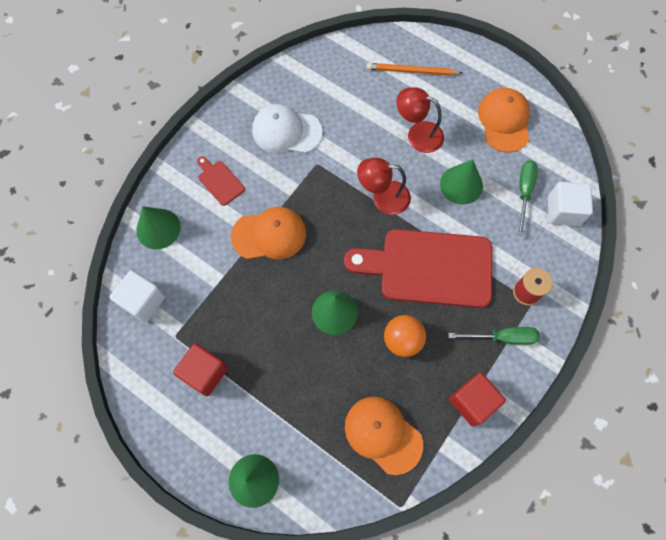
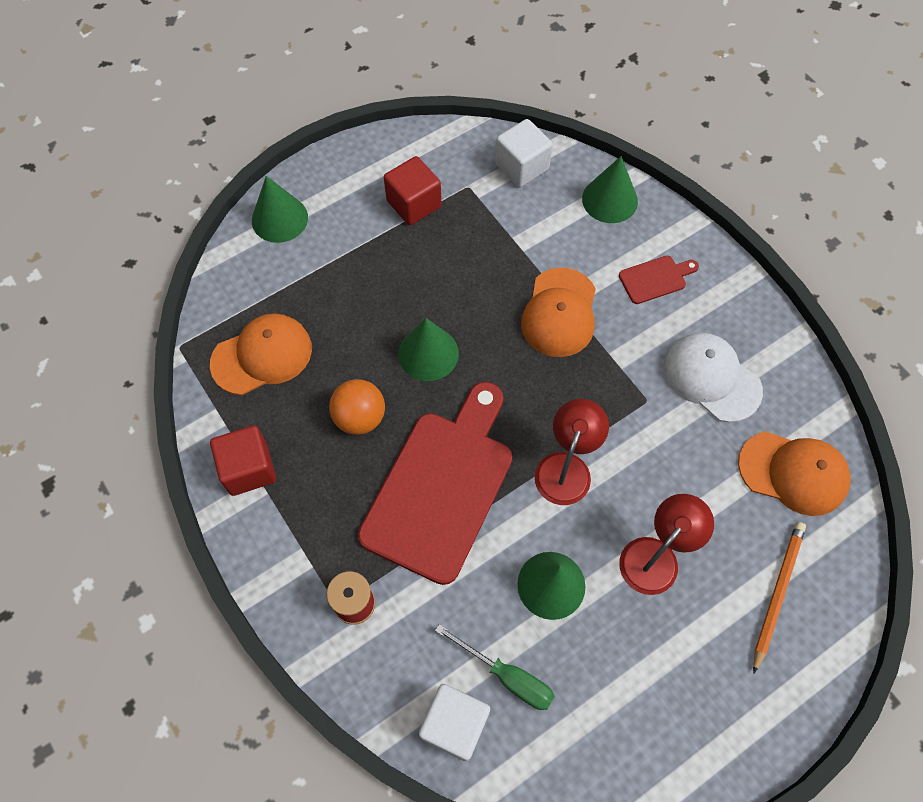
camera: 110 degrees right, 5 degrees down
white cap [252,104,322,153] -> white cap turned 75 degrees counterclockwise [663,333,763,423]
green screwdriver [448,327,540,345] -> none
orange cap [478,88,530,153] -> orange cap moved to [738,431,850,516]

